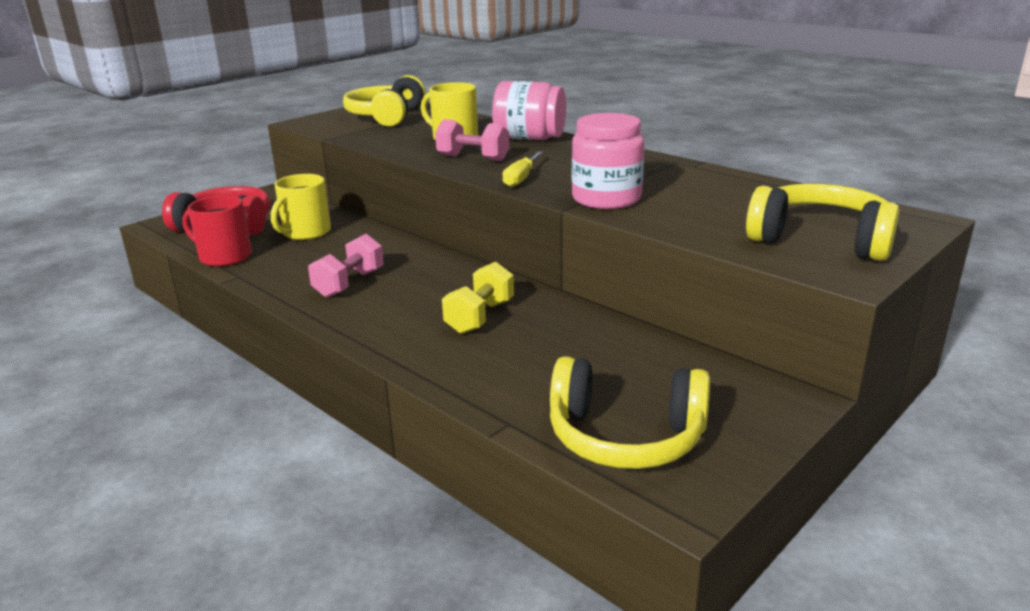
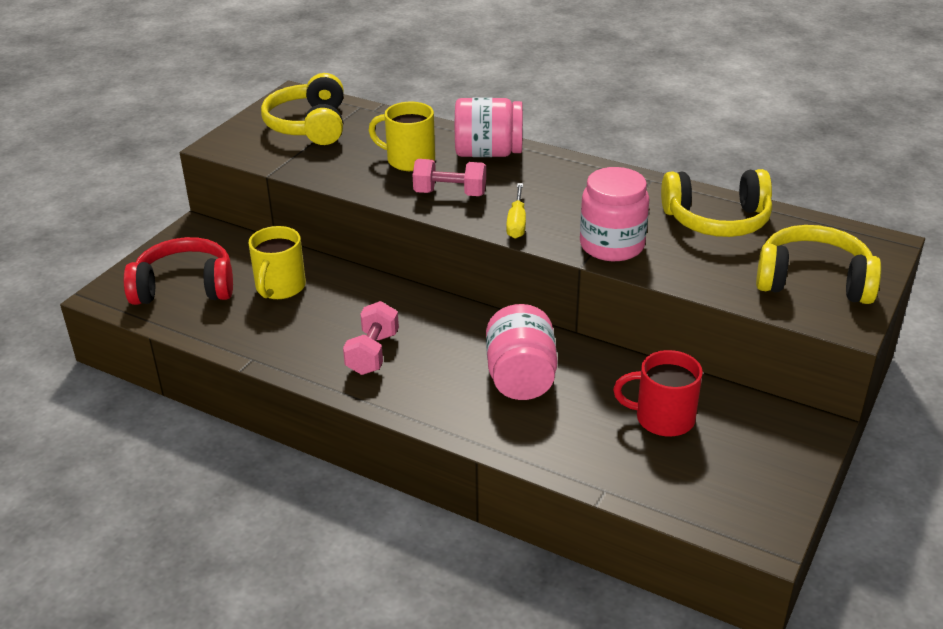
camera: 15 degrees left, 10 degrees up
red mug [182,195,252,267] -> red mug moved to [613,350,703,437]
yellow dumbbell [442,262,514,334] -> pink jar [486,304,558,400]
yellow headphones [550,356,710,469] -> yellow headphones moved to [661,169,772,237]

